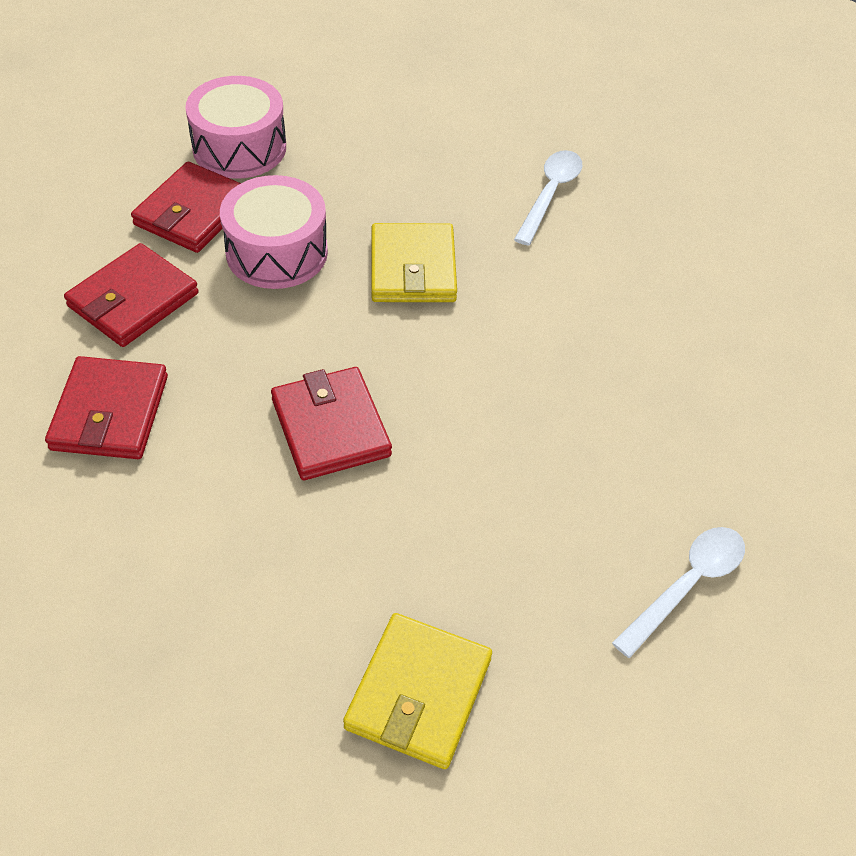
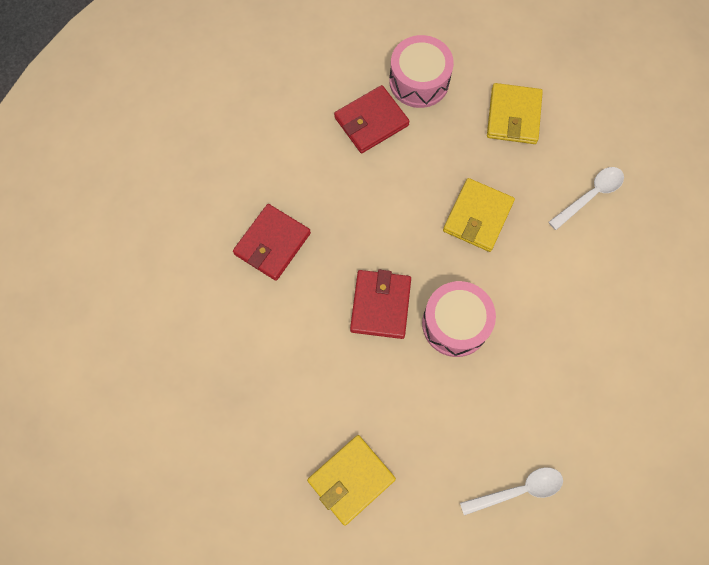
camera: 30 degrees right, 20 degrees up
red wallet [64,243,198,347] -> none
pink drum [220,175,328,289] -> pink drum moved to [422,281,496,357]
none -> yellow wallet [487,83,543,144]

